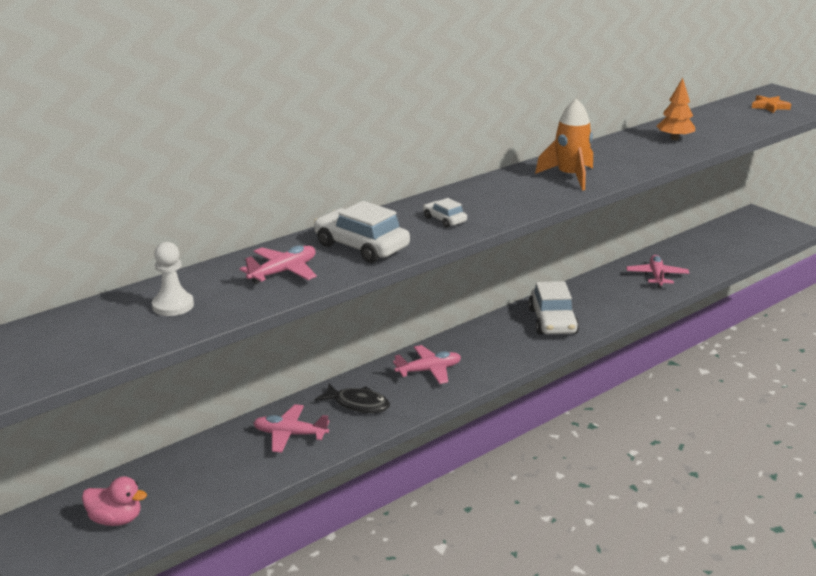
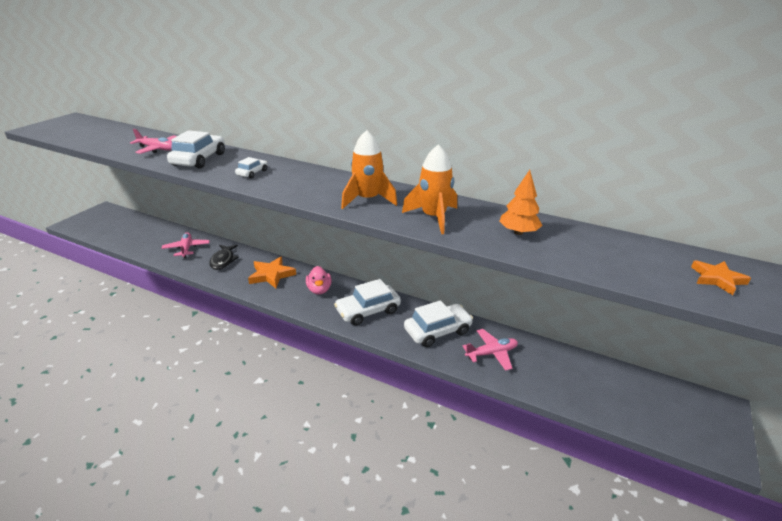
camera: 65 degrees right, 5 degrees up
pink duck [82,476,147,526] -> pink duck moved to [306,266,331,294]
white pawn [152,242,194,316] -> none
pink plane [393,345,461,384] -> orange star [248,257,296,288]
none -> orange rocket [402,144,457,234]
none -> white car [404,300,473,347]

